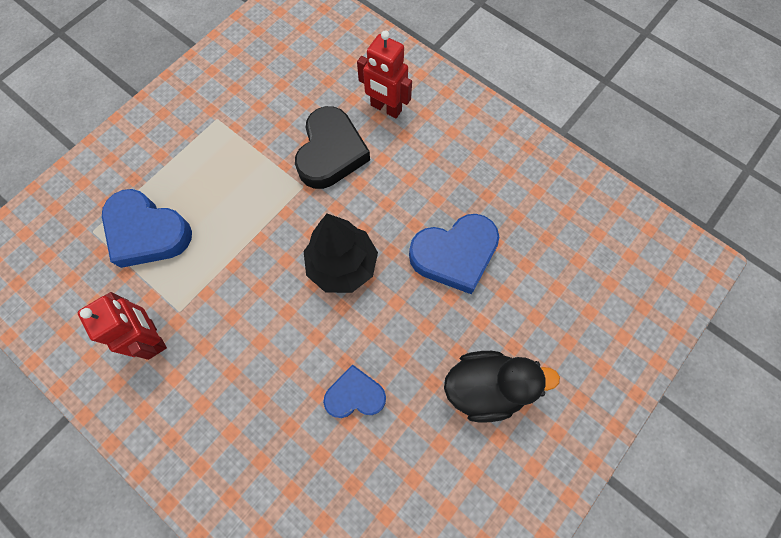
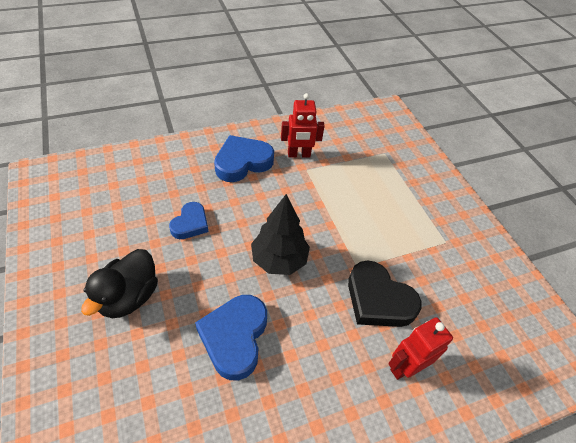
camera: 115 degrees right, 20 degrees down
blue heart [102,189,192,268] -> blue heart moved to [214,135,274,182]

